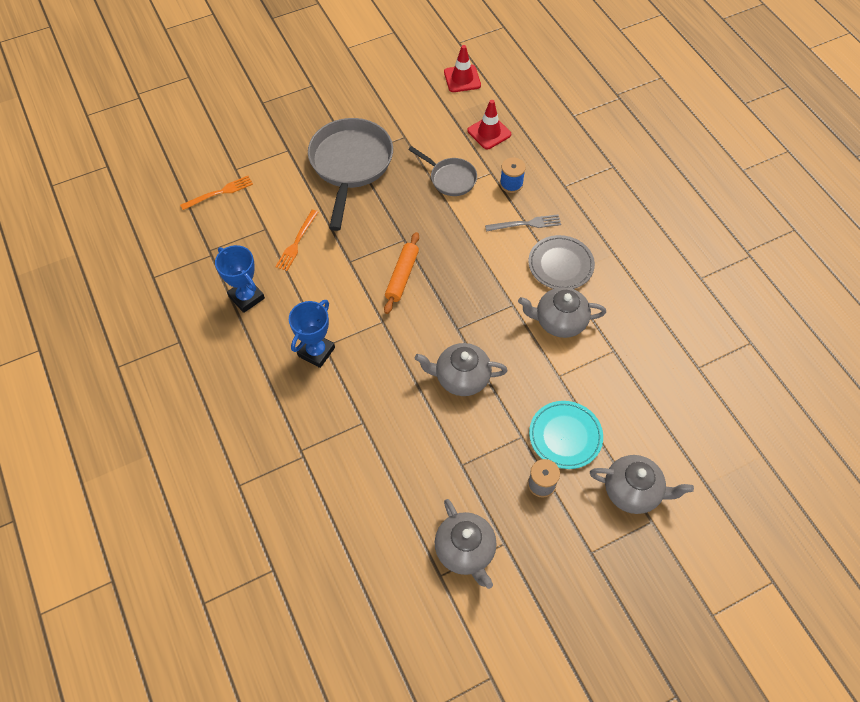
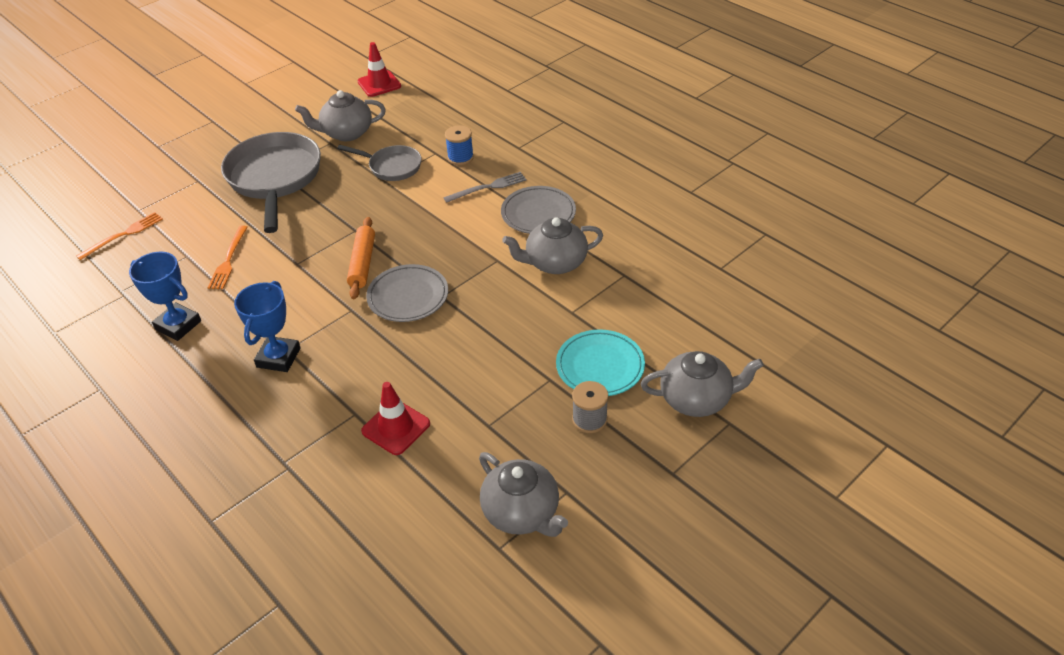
camera: 15 degrees left, 15 degrees down
grey teapot [415,343,508,396] -> grey teapot moved to [295,90,386,141]
red traffic cone [467,100,511,149] -> red traffic cone moved to [361,382,430,455]
none -> grey plate [366,264,448,322]

